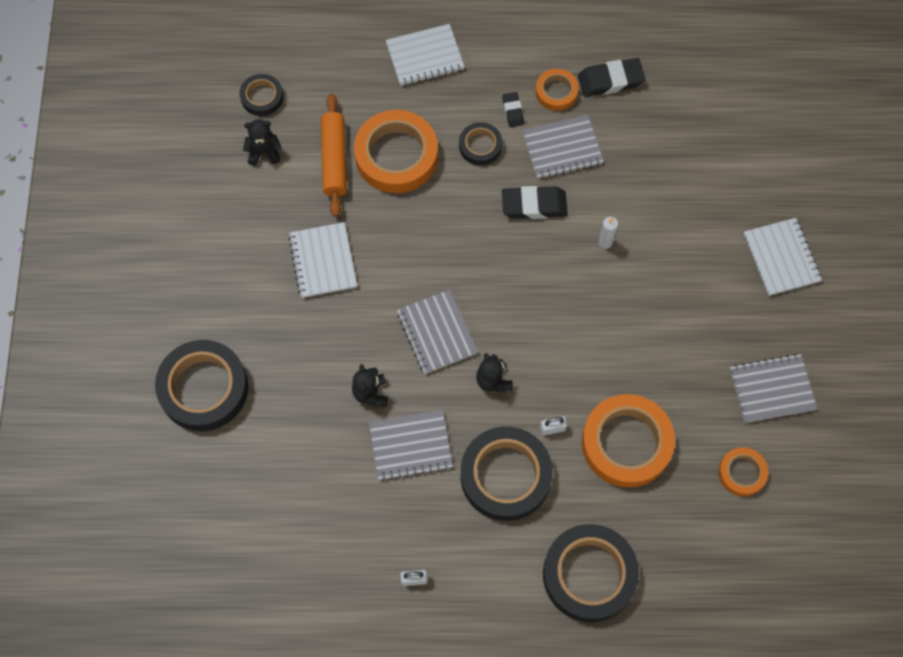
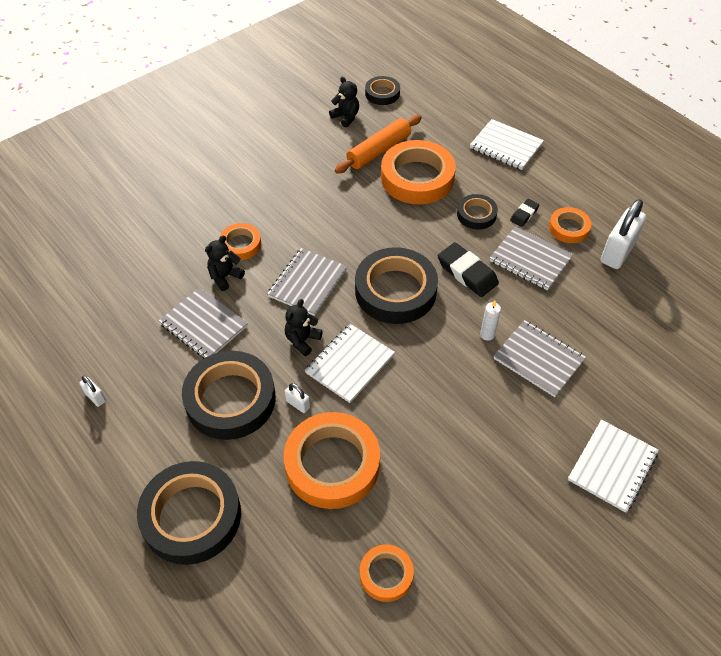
camera: 50 degrees right, 15 degrees down
black tape [155,340,248,431] -> black tape moved to [355,247,438,324]
white notebook [288,222,357,298] -> white notebook moved to [305,324,395,403]
black eraser [578,58,645,97] -> white padlock [601,199,646,269]
grey notebook [730,354,817,423] -> grey notebook moved to [494,320,586,397]
none -> orange tape [219,223,261,260]

